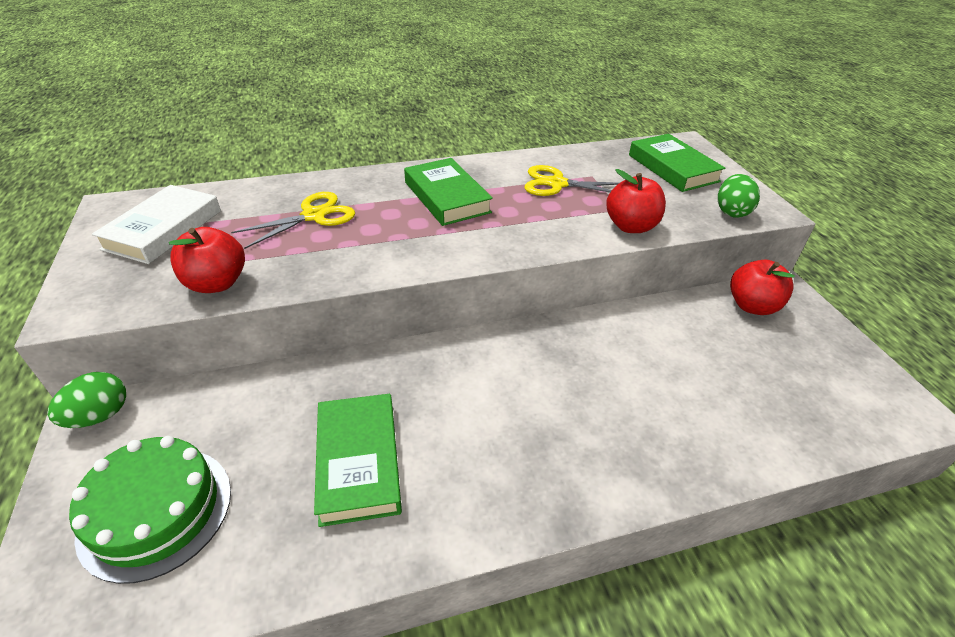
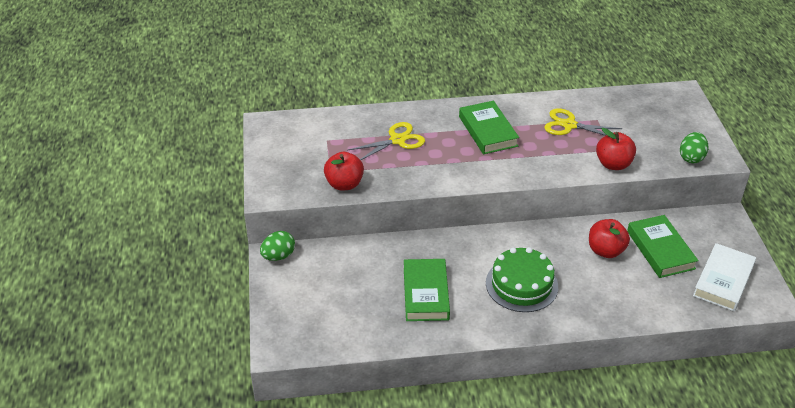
camera: 10 degrees right, 0 degrees up
green cake [69,436,231,584] -> green cake moved to [486,247,558,312]
white book [92,185,221,264] -> white book moved to [693,243,756,312]
green book [629,134,725,192] -> green book moved to [627,215,699,278]
red apple [730,260,795,315] -> red apple moved to [589,219,630,258]

